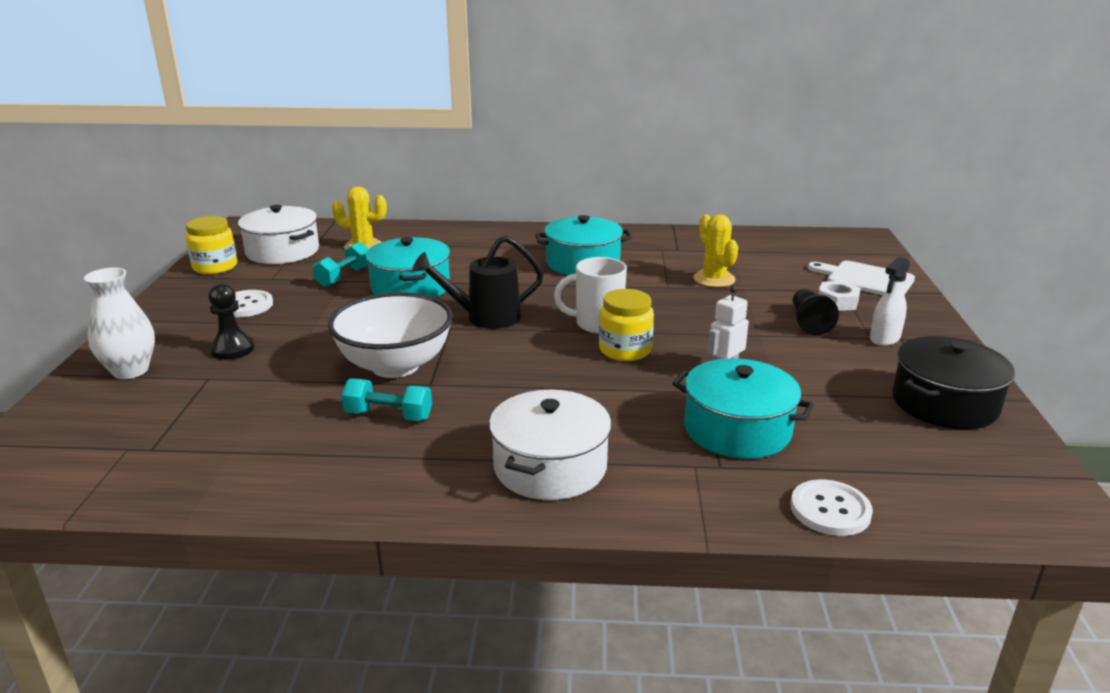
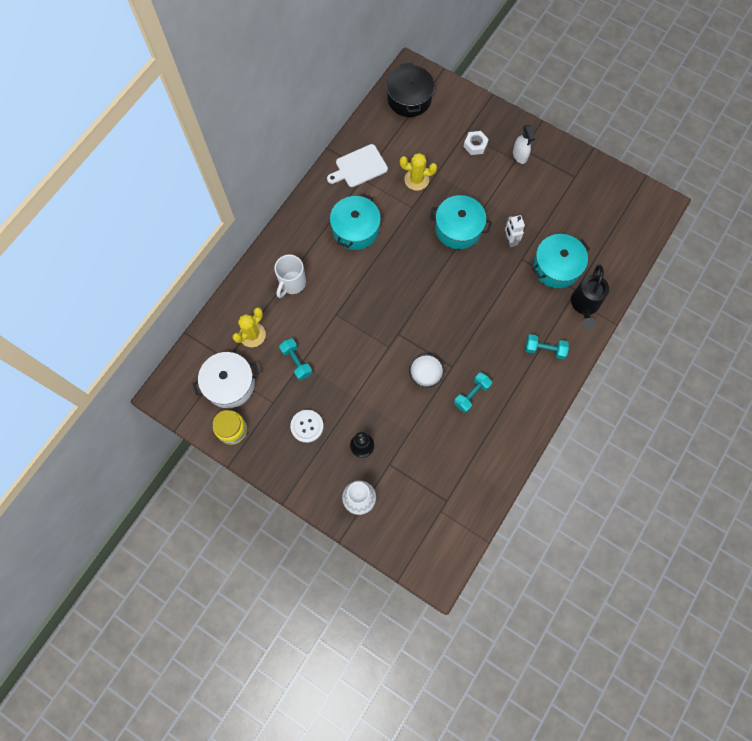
camera: 60 degrees left, 45 degrees up
white bowl [328,292,453,378] -> white bowl [409,354,444,388], size x0.54
turquoise pot [365,237,450,298] -> turquoise pot moved to [429,195,492,249]
black watering can [413,236,543,329] -> black watering can moved to [571,265,609,330]
white pot [489,390,612,500] -> turquoise dumbbell [525,334,569,359]
white mug [554,257,627,334] -> white mug moved to [274,255,306,298]
yellow jar [599,289,654,361] -> none
white button [791,480,873,536] -> none
black pawn [793,289,839,335] -> none
white cutting board [808,261,915,295] -> white cutting board moved to [327,144,388,187]
black pot [892,336,1015,430] -> black pot moved to [387,63,434,117]

